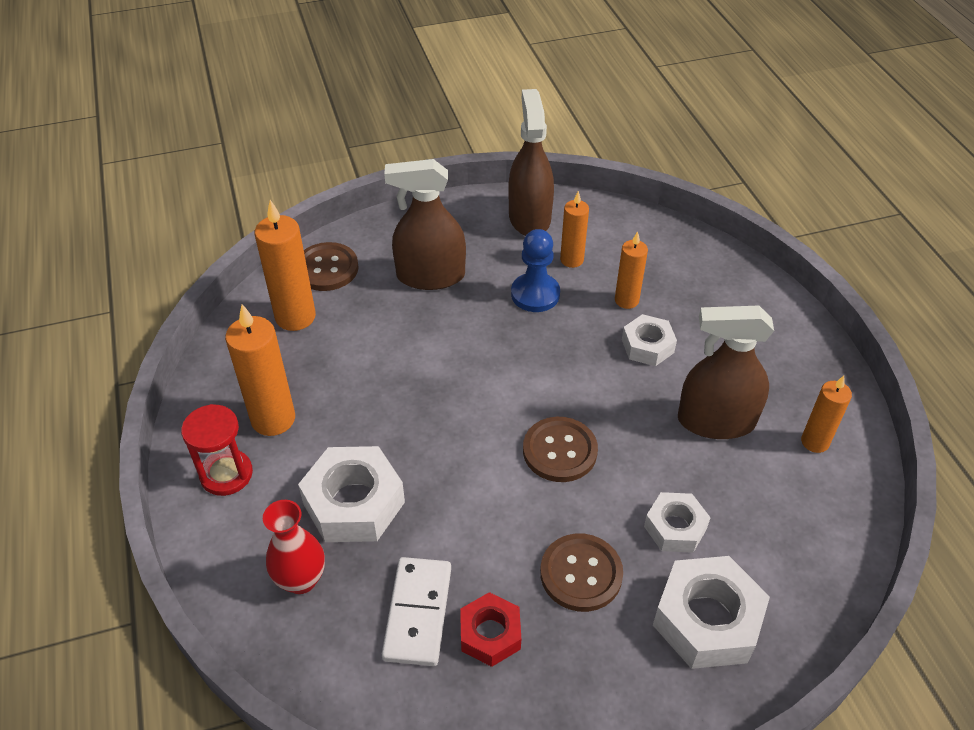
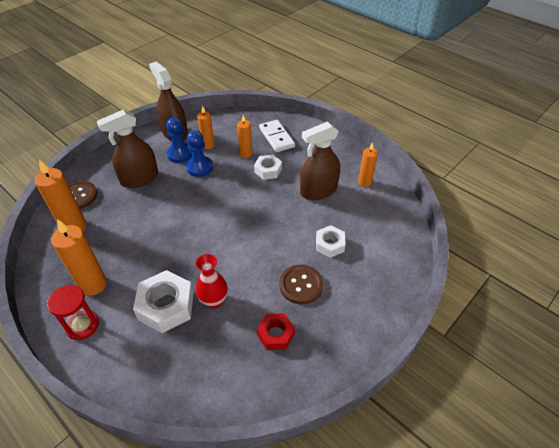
camera: 30 degrees left, 0 degrees up
red vase [263,500,325,594] -> red vase moved to [196,254,228,309]
white domino [382,557,451,666] -> white domino moved to [259,120,295,152]
brown button [523,417,598,482] -> none
white nut [653,556,770,669] -> none
none -> blue pawn [166,117,192,163]

